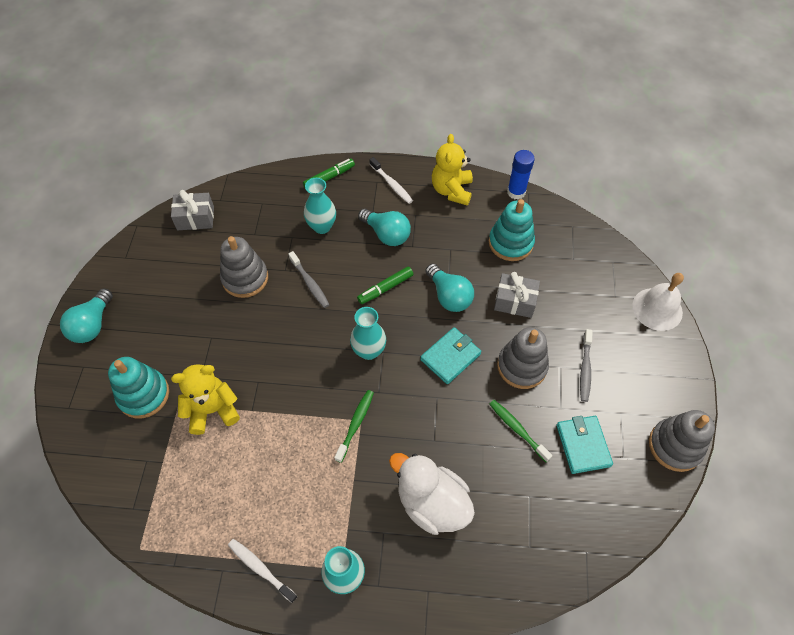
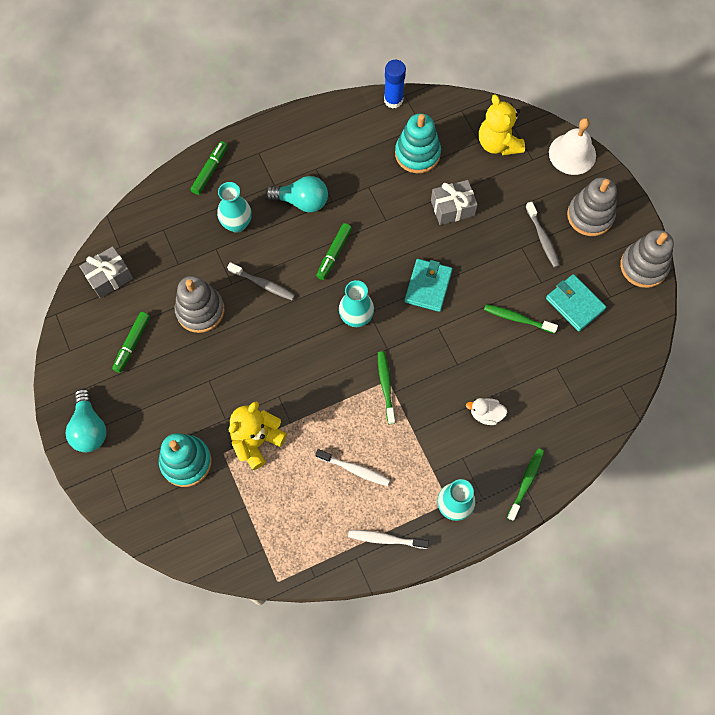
camera: 30 degrees left, 10 degrees up
white toothbrush [369,157,413,204] -> white toothbrush moved to [315,449,390,486]
white duck [389,453,475,535] -> white duck [466,398,508,425], size x0.48
turquoise light bulb [425,264,474,312] -> none
yellow teddy bear [432,134,473,205] -> yellow teddy bear moved to [479,94,525,156]
grey stacking toy [497,327,549,389] -> grey stacking toy moved to [567,177,617,236]
none -> green marker [112,312,150,373]
none -> green toothbrush [507,448,544,521]

